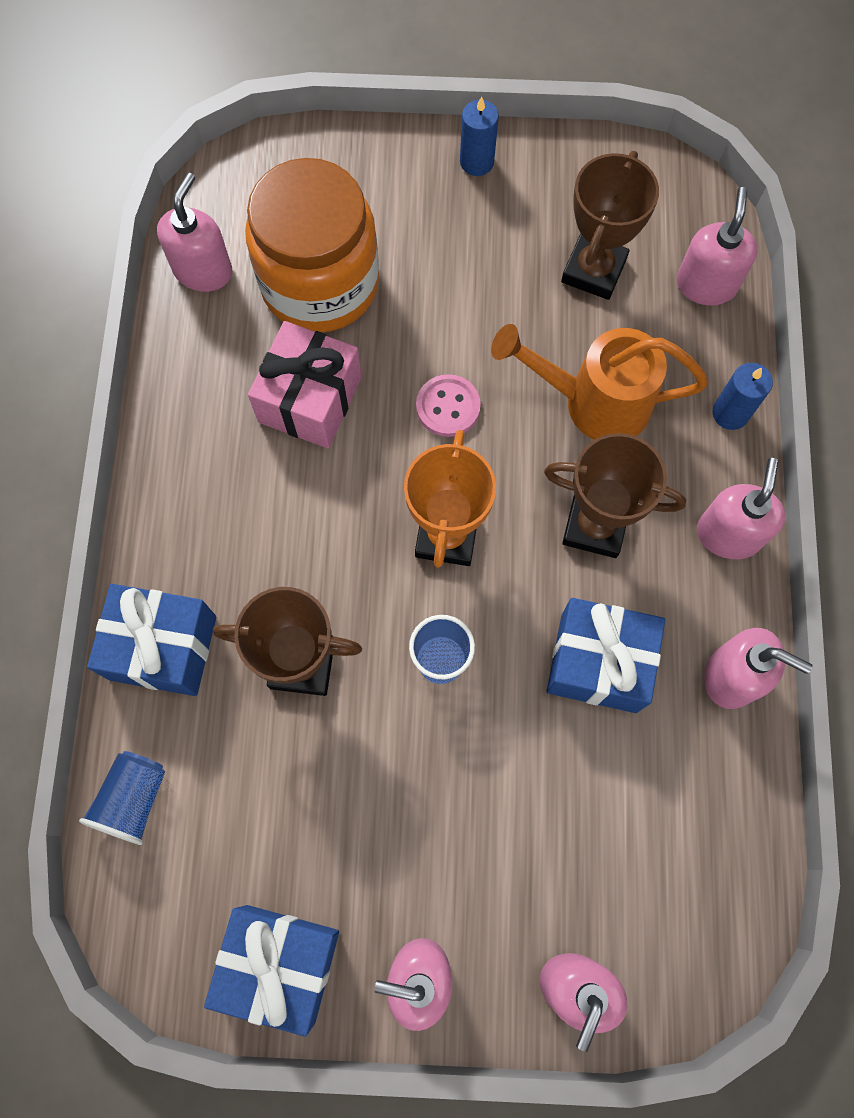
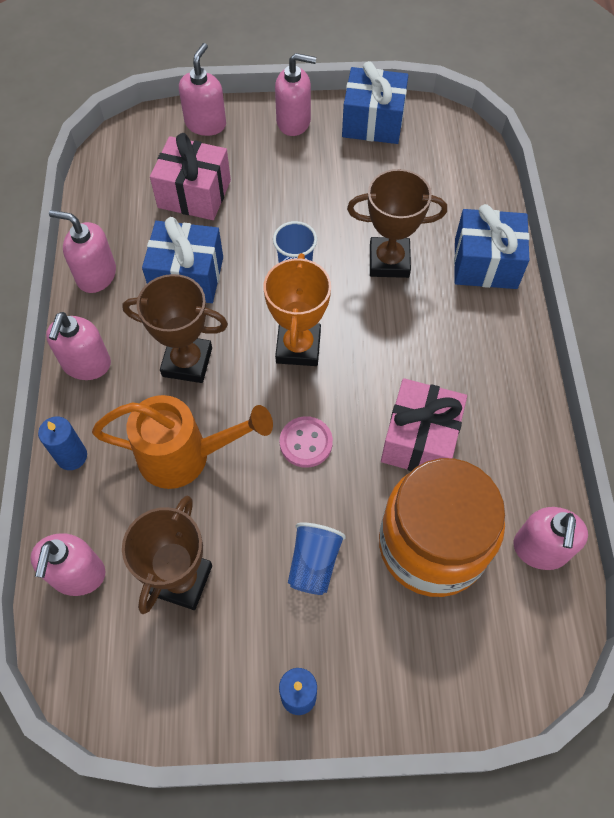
camera: 175 degrees right, 10 degrees down
blue cup [79,751,165,845] -> blue cup moved to [288,522,346,595]
none -> pink gift [150,133,231,220]

